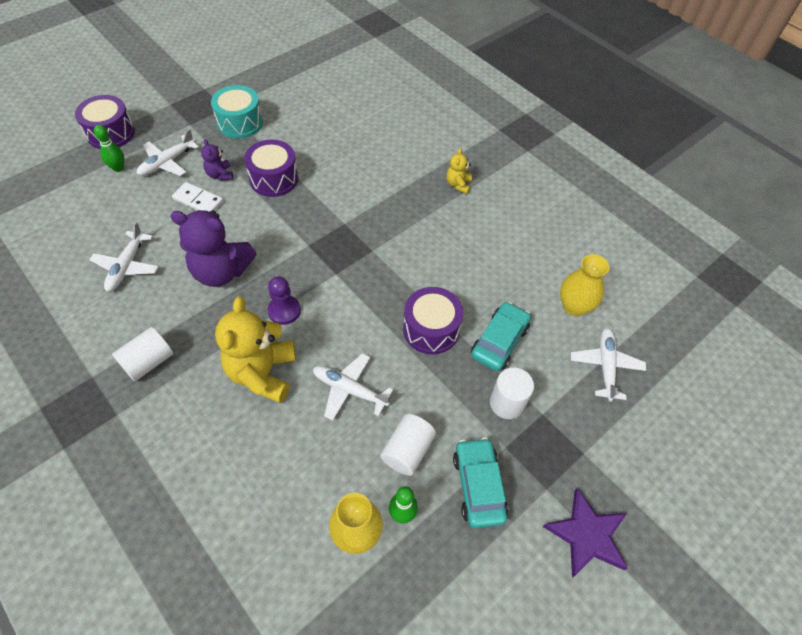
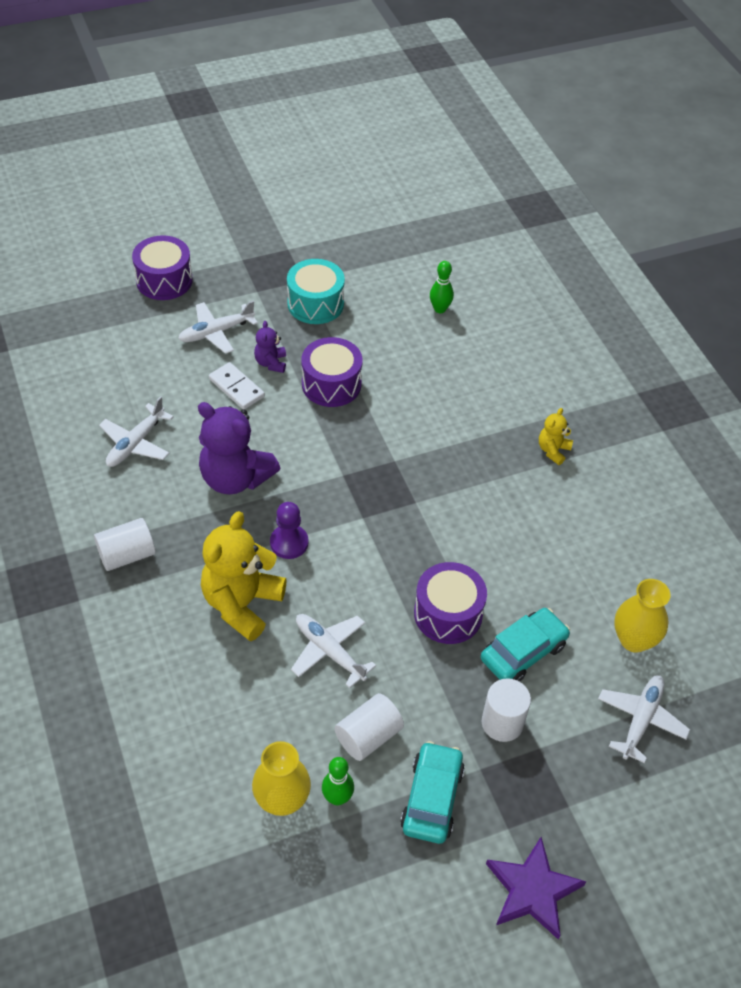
camera: 20 degrees right, 5 degrees down
green bowling pin [94,125,124,172] -> green bowling pin moved to [430,261,454,313]

